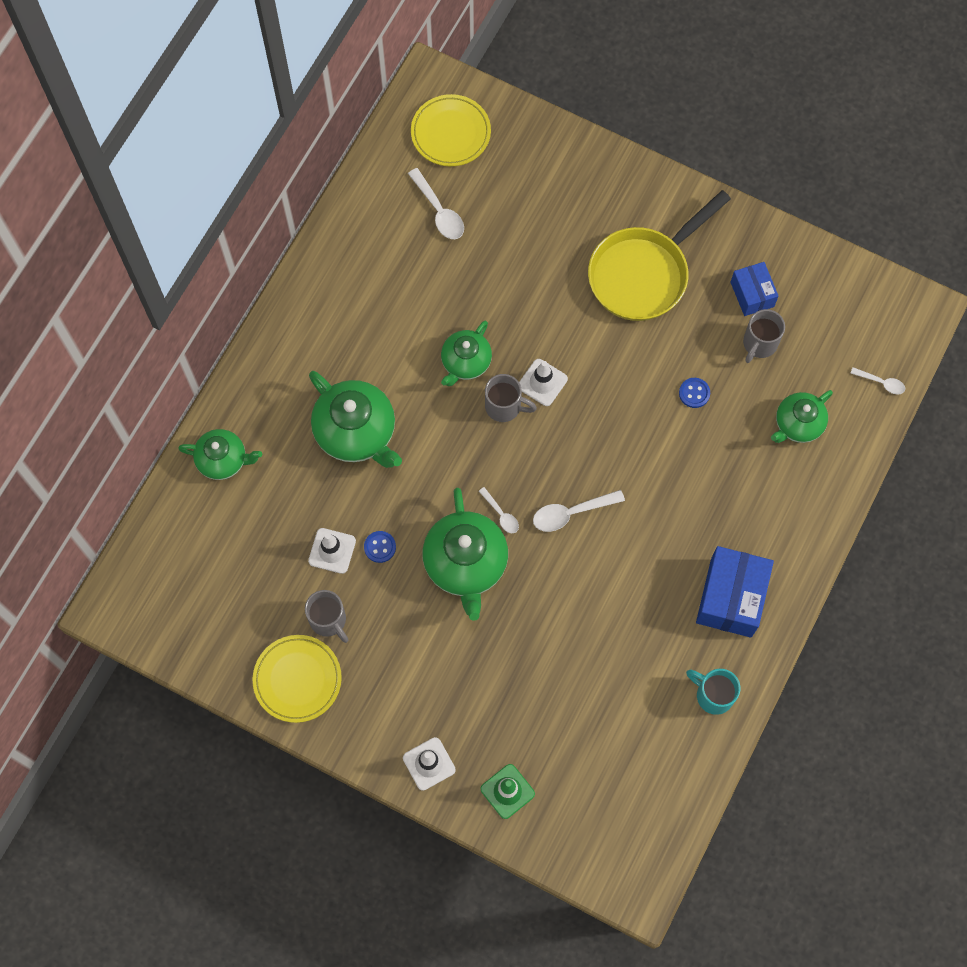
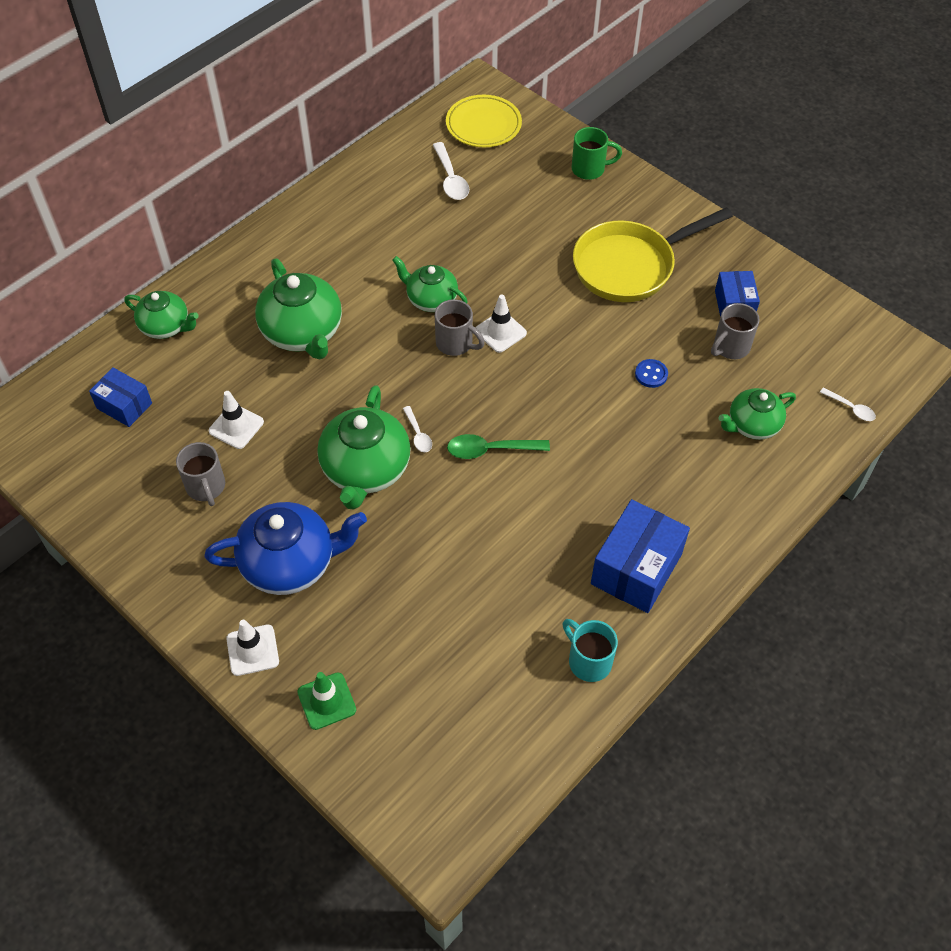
camera: 15 degrees right, 15 degrees down
yellow plate [253,635,342,723] -> none
blue button [364,531,396,563] -> none
green teapot [441,321,492,386] -> green teapot turned 75 degrees clockwise [392,256,468,312]
white spoon [533,490,625,532] -> green spoon [447,434,550,459]
none -> blue box [89,367,152,427]
none -> blue teapot [204,502,367,595]
none -> green mug [572,127,622,180]

